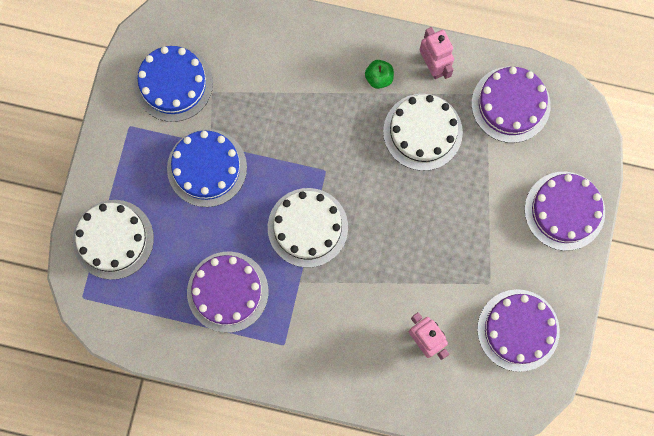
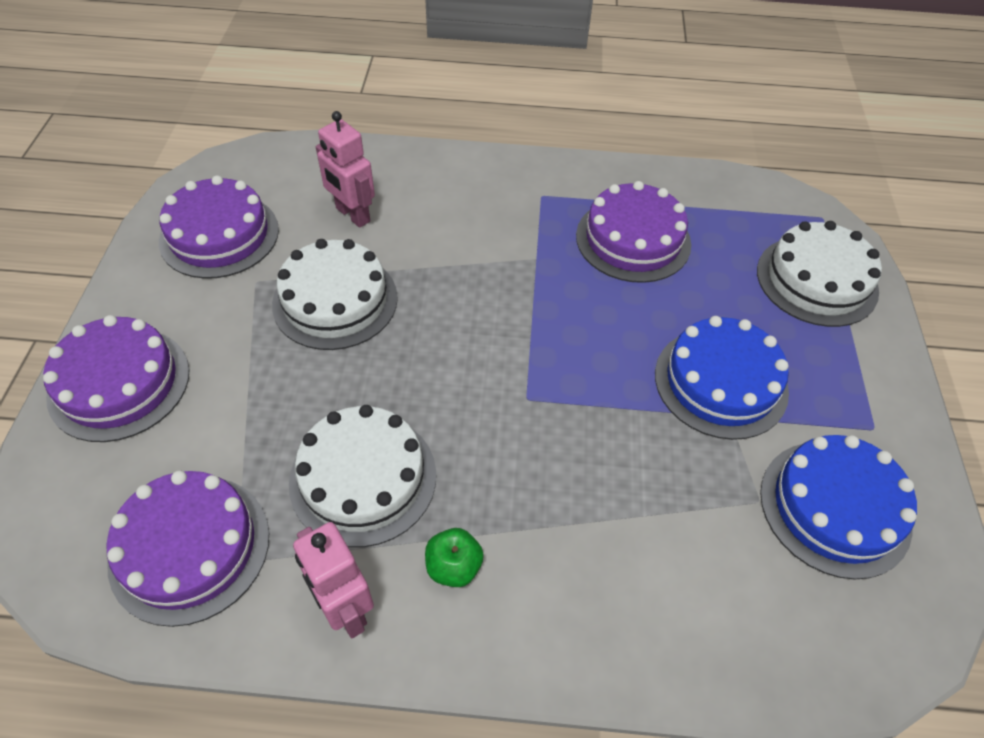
camera: 170 degrees right, 25 degrees down
white cake [268,188,348,268] -> white cake moved to [272,239,398,350]

